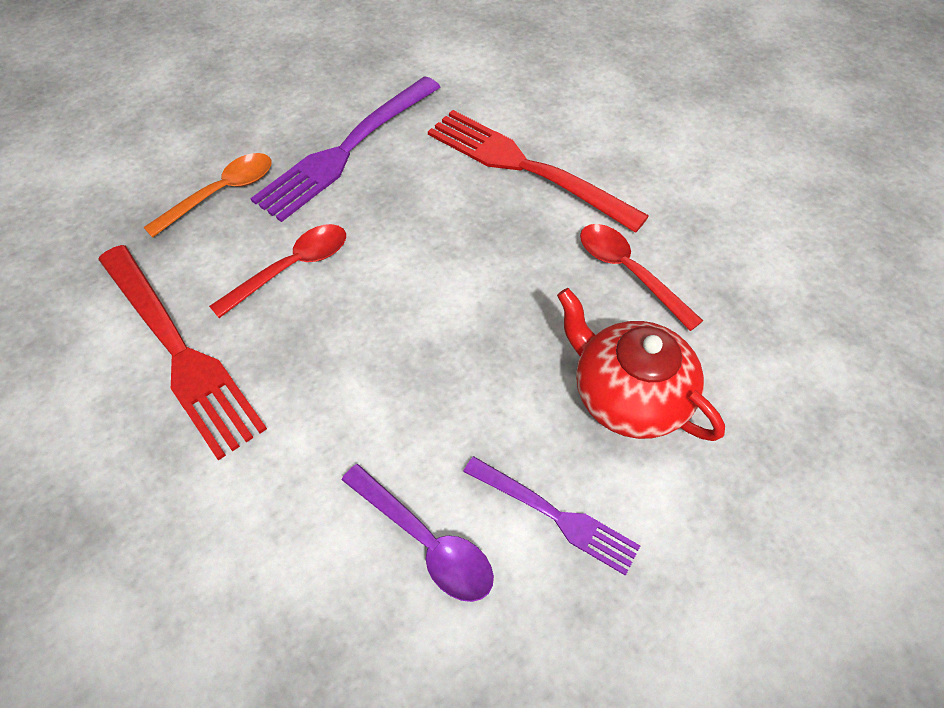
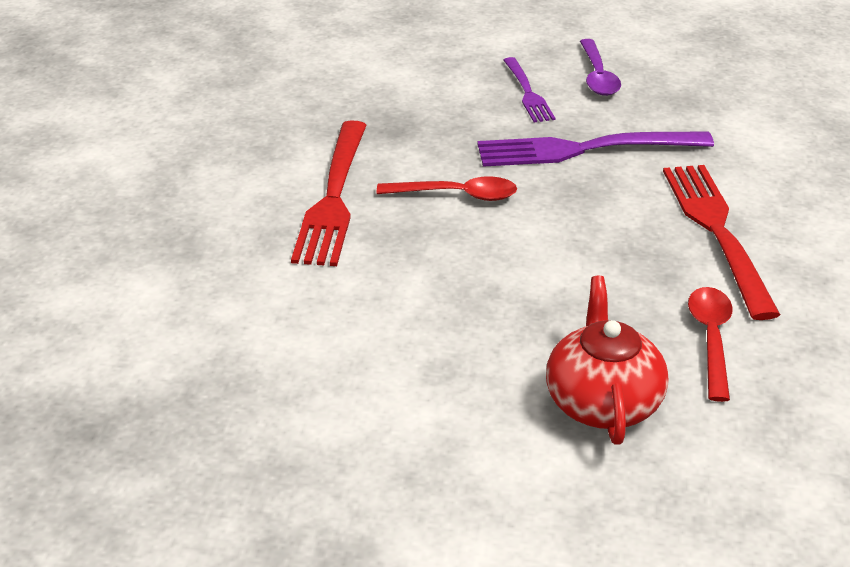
camera: 45 degrees right, 20 degrees down
orange spoon [143,153,272,238] -> none
purple spoon [341,464,494,602] -> purple spoon moved to [580,39,621,96]
purple fork [463,456,640,576] -> purple fork moved to [504,57,555,122]

